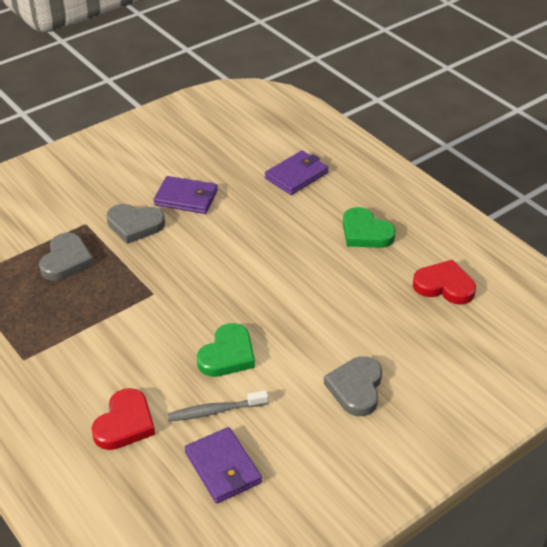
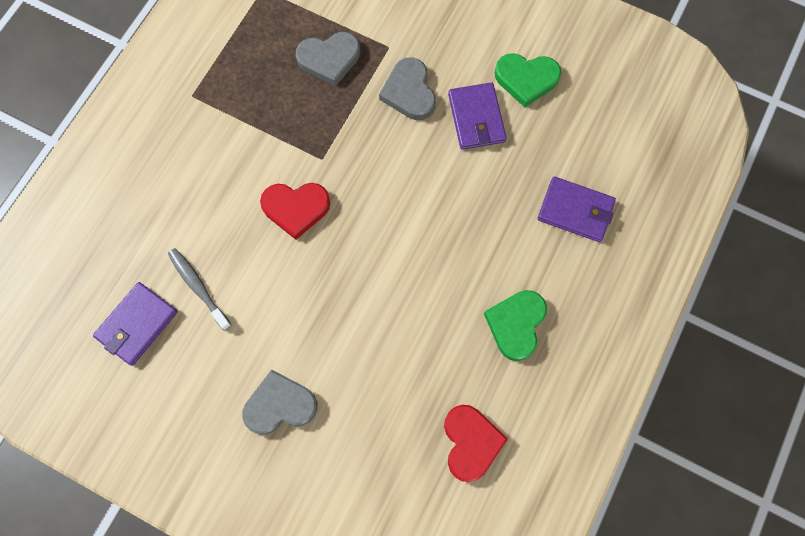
camera: 65 degrees right, 30 degrees up
red heart [92,388,155,450] -> red heart moved to [260,183,330,240]
green heart [197,323,255,377] -> green heart moved to [495,53,561,107]

